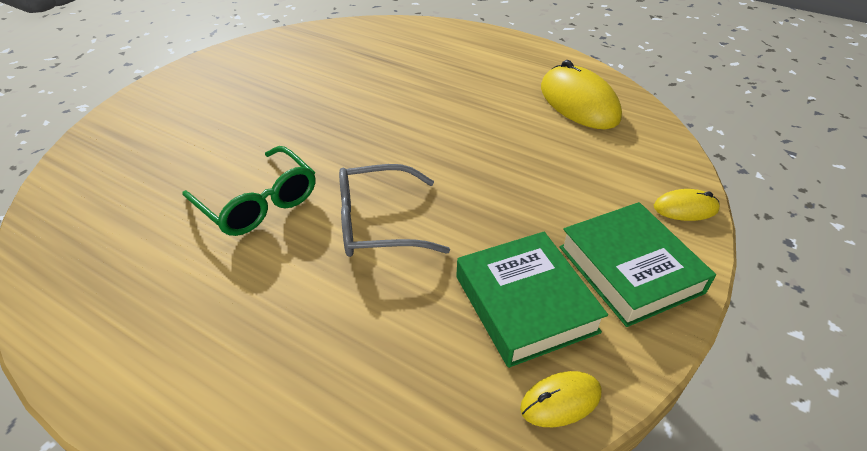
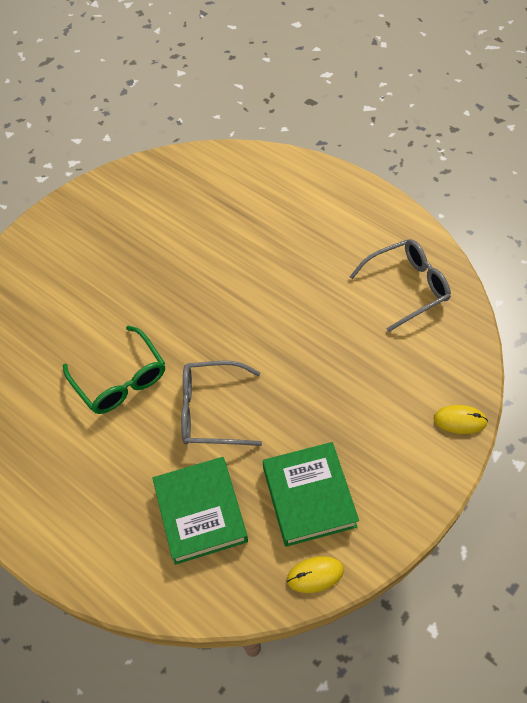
camera: 10 degrees right, 15 degrees up
yellow mouse [541,60,622,129] -> grey glasses [350,239,451,332]
green book [559,202,716,327] -> green book moved to [152,457,248,565]

